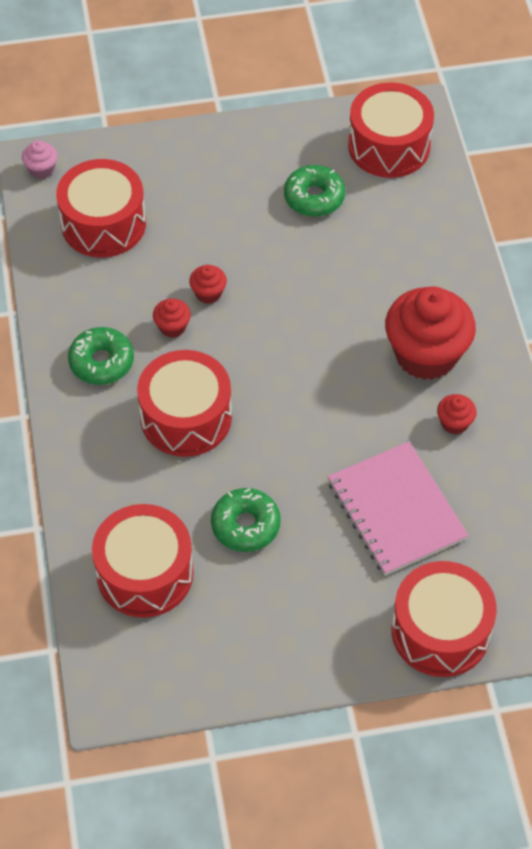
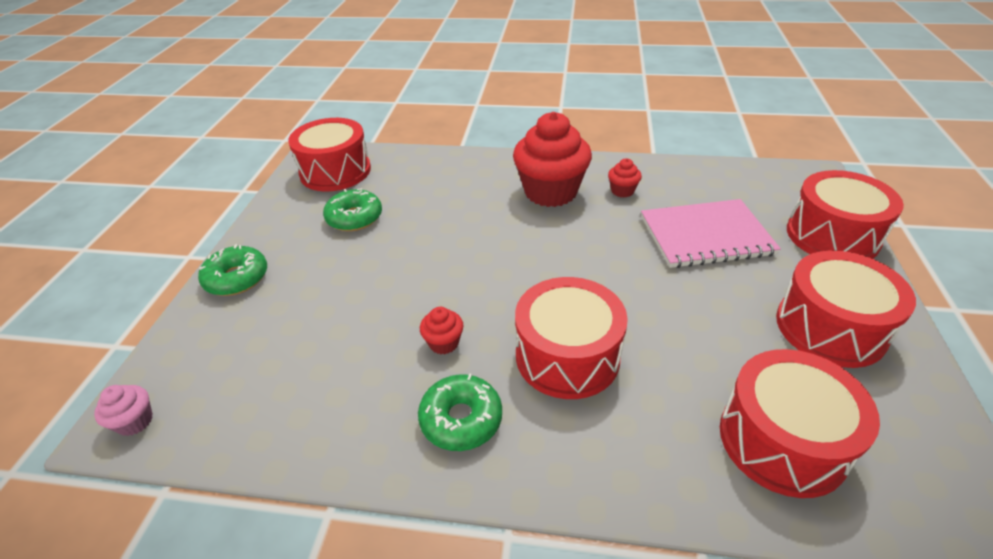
camera: 70 degrees left, 15 degrees down
red drum [56,159,146,258] -> red drum moved to [776,250,916,368]
red cupcake [189,265,227,304] -> none
green donut [211,488,281,552] -> green donut moved to [198,244,267,296]

